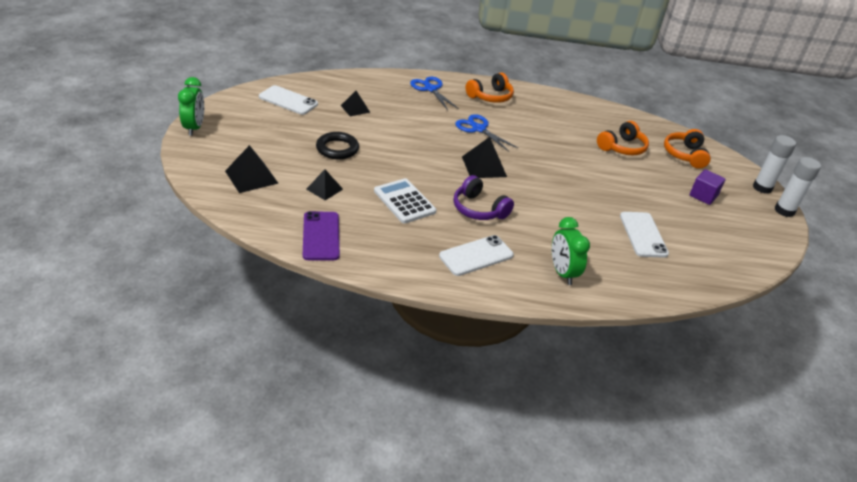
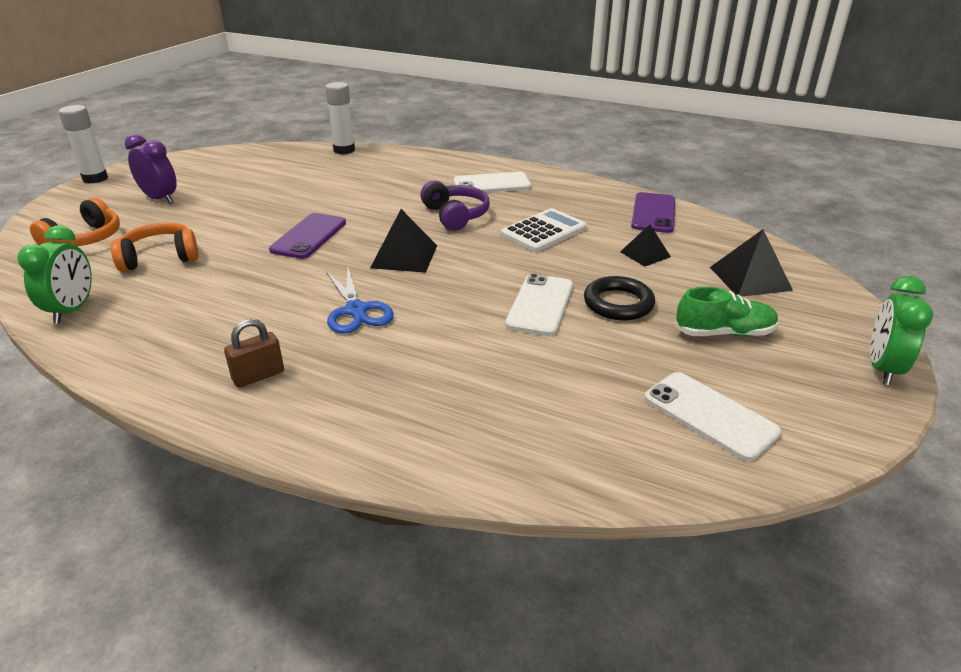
camera: 155 degrees left, 5 degrees down
black pyramid [341,91,370,116] -> none
white calculator [374,178,436,224] -> white calculator turned 120 degrees counterclockwise [501,208,587,252]
blue scissors [410,77,459,110] -> none
orange headphones [466,73,514,103] -> brown padlock [224,319,284,388]
green clock [552,217,590,285] -> green clock moved to [18,225,92,324]
white phone [620,212,669,258] -> white phone moved to [505,273,573,336]
purple cube [690,169,725,205] -> purple clock [125,134,177,204]
white glue stick [753,135,796,194] -> white glue stick moved to [325,82,355,154]
none -> purple phone [269,213,346,259]
none -> green shoe [675,287,778,337]

